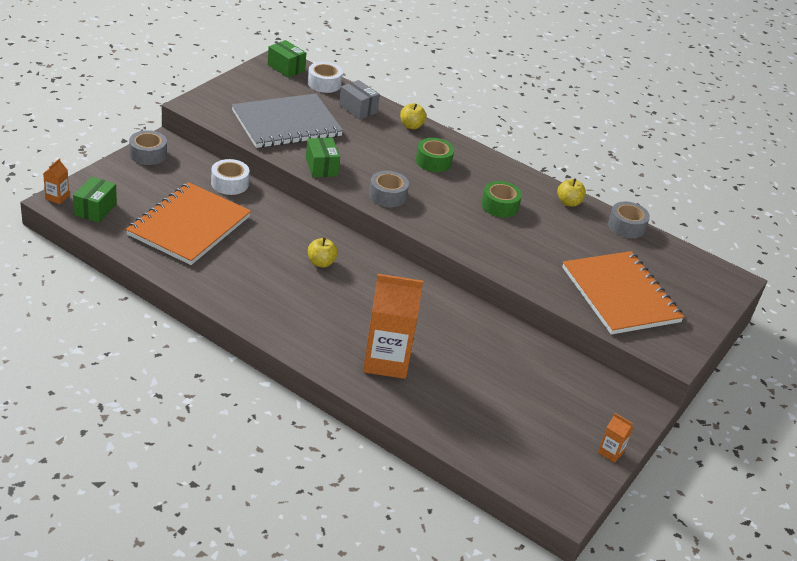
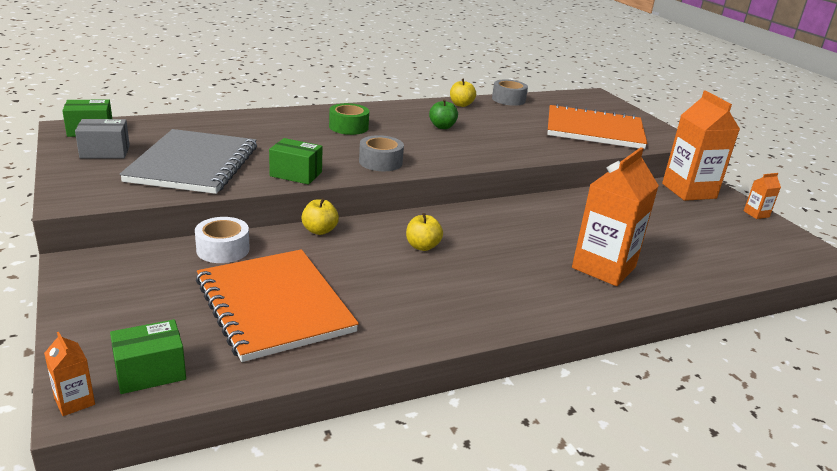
camera: 55 degrees left, 10 degrees down
green box [73,177,117,223] -> green box turned 75 degrees counterclockwise [110,319,186,394]
grey tape [129,130,167,165] -> none
white tape [308,62,343,93] -> none
grey box [339,80,380,120] -> grey box moved to [75,119,130,158]
yellow apple [400,103,427,129] -> yellow apple moved to [301,198,339,235]
green tape [481,181,522,218] -> green apple [429,99,458,129]
none -> orange carton [662,90,740,201]

